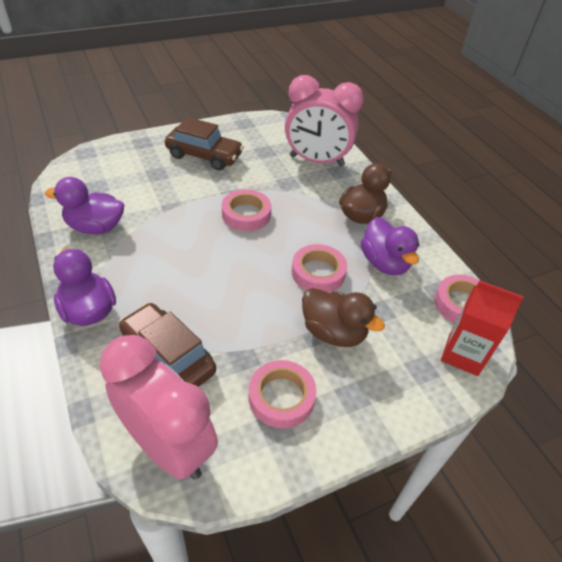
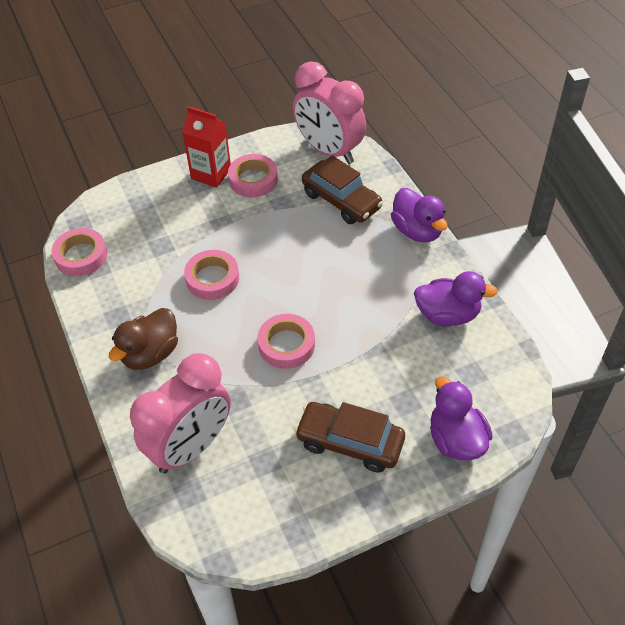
camera: 175 degrees left, 5 degrees up
pink clock [285,75,364,167] -> pink clock turned 120 degrees clockwise [130,353,231,474]
brown duck [302,288,385,347] -> none
purple duck [361,217,420,275] -> purple duck moved to [430,377,493,460]
red carton [441,281,524,376] -> red carton moved to [182,106,231,188]

